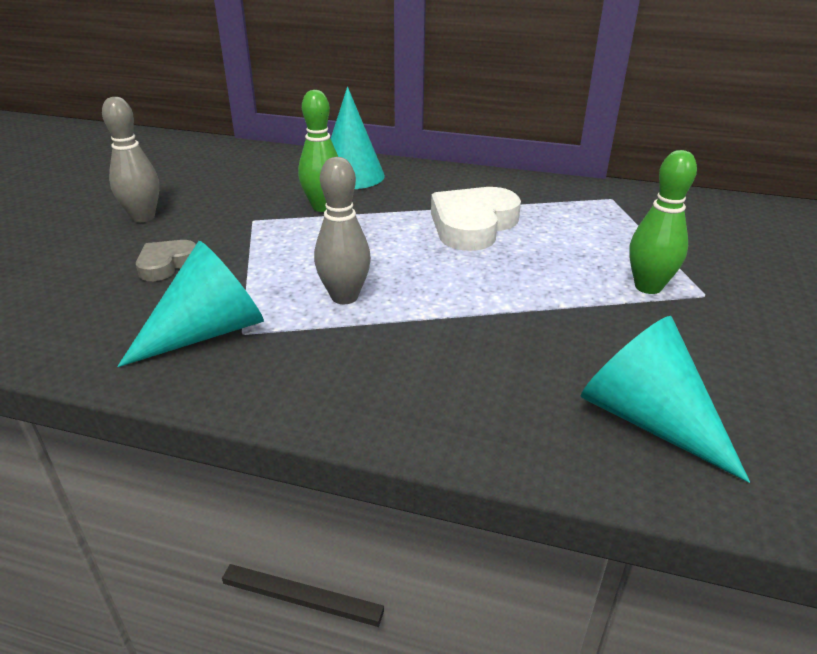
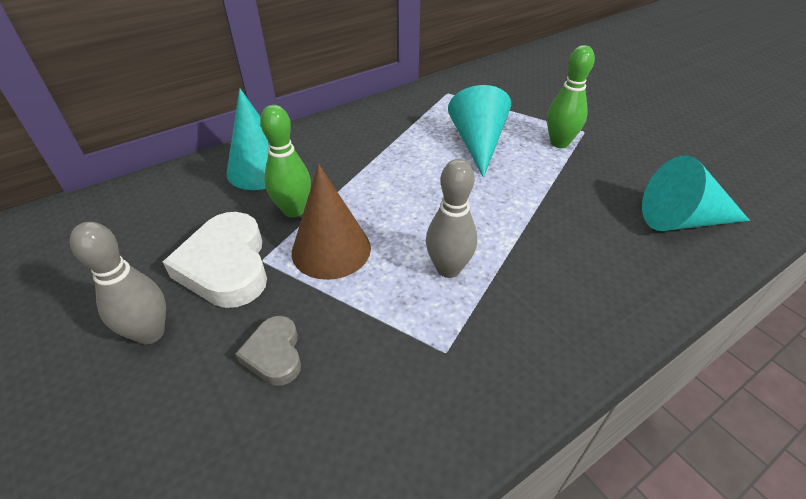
camera: 50 degrees left, 10 degrees up
turquoise cone [117,241,264,367] -> turquoise cone moved to [448,85,511,178]
white heart [431,187,521,251] -> white heart moved to [163,212,267,308]
none -> brown cone [292,164,371,280]

